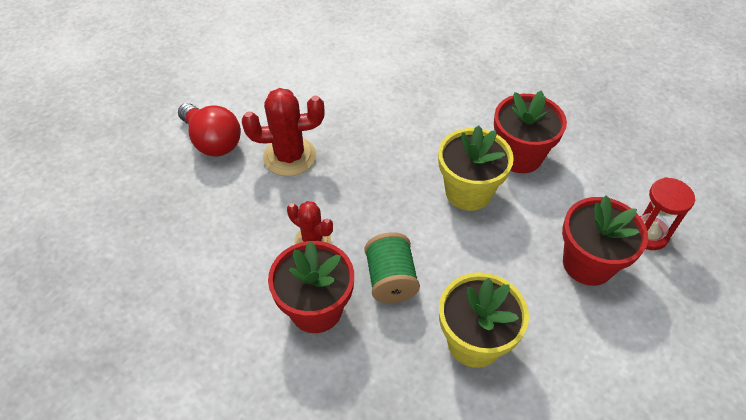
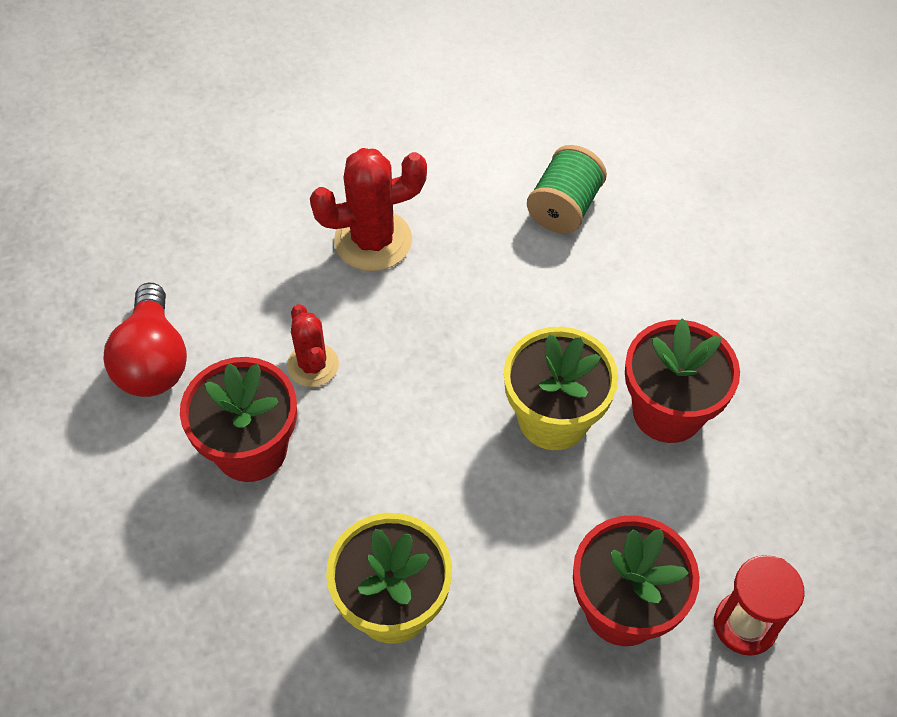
camera: 35 degrees right, 5 degrees up
red light bulb [178,103,241,156] -> red light bulb moved to [103,283,187,397]
red cactus [242,88,325,176] -> red cactus turned 45 degrees counterclockwise [310,148,427,271]
green spool [365,232,420,303] -> green spool moved to [527,145,607,234]

